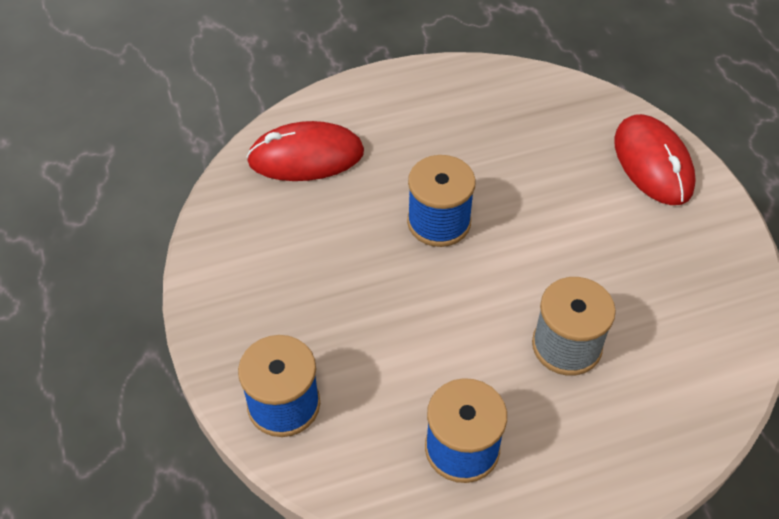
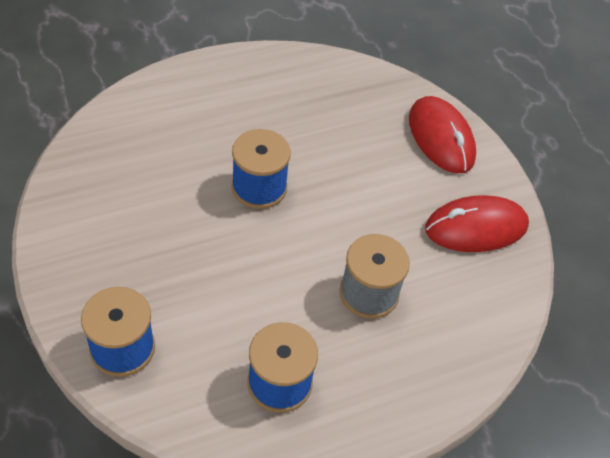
camera: 10 degrees left, 0 degrees up
red mouse [246,121,364,181] -> red mouse moved to [425,195,529,252]

